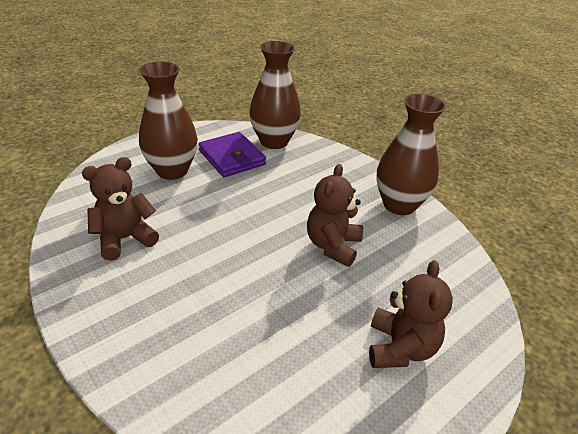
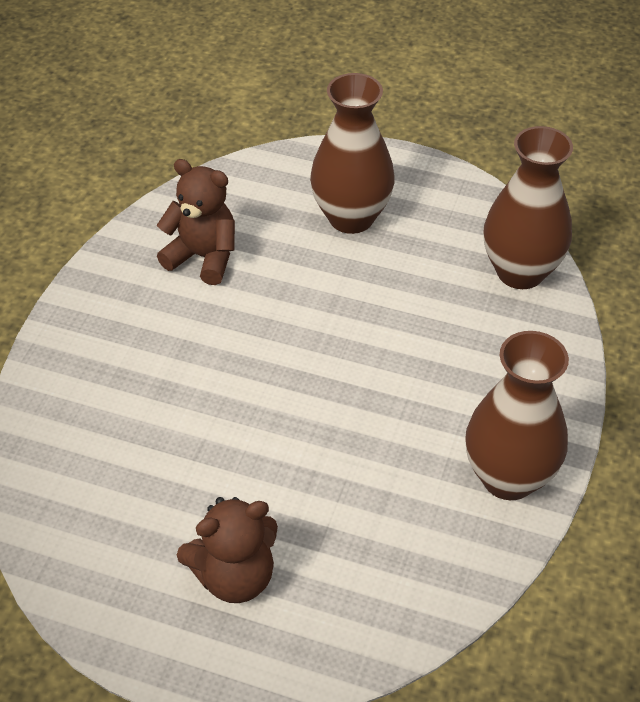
camera: 60 degrees right, 10 degrees up
purple wallet [198,132,266,177] -> none
brown teddy bear [307,164,363,267] -> none

